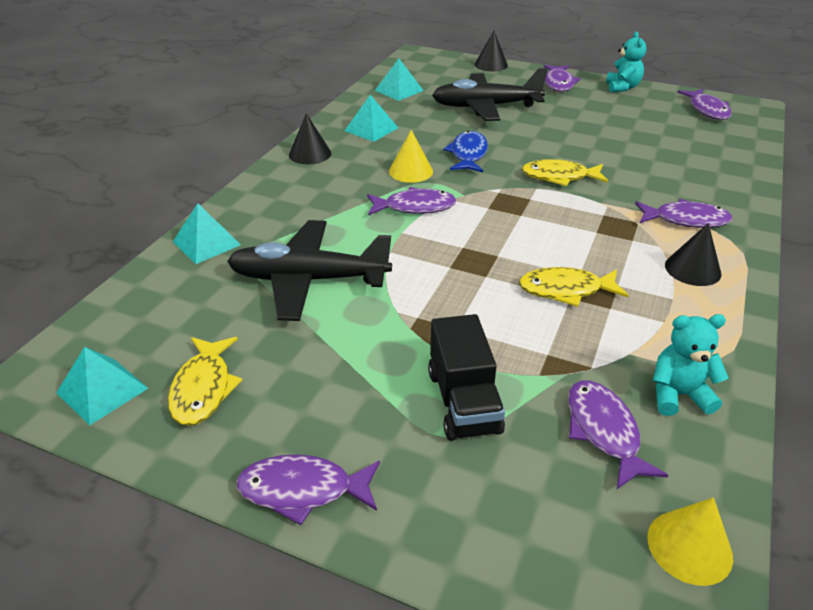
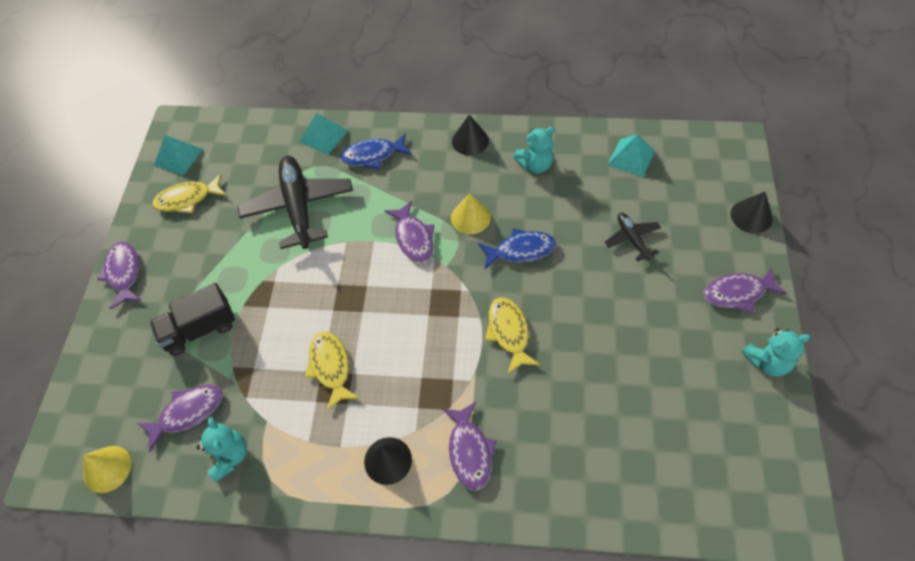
camera: 75 degrees right, 20 degrees up
turquoise pyramid [344,95,398,142] -> turquoise teddy bear [514,127,555,173]
black plane [432,68,548,121] -> black plane [605,213,661,262], size x0.49
purple fish [677,89,732,120] -> none
none -> blue fish [340,133,412,169]

